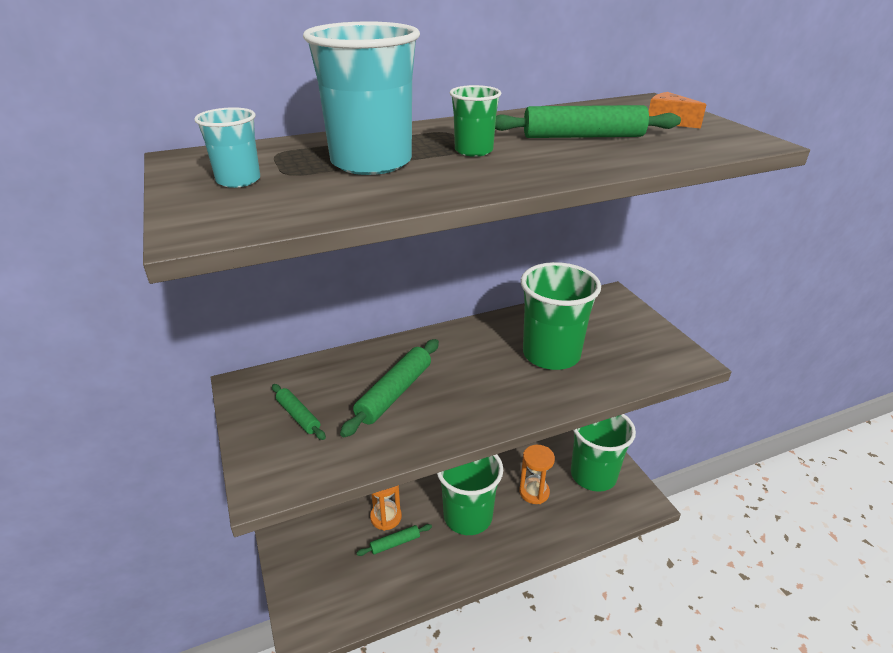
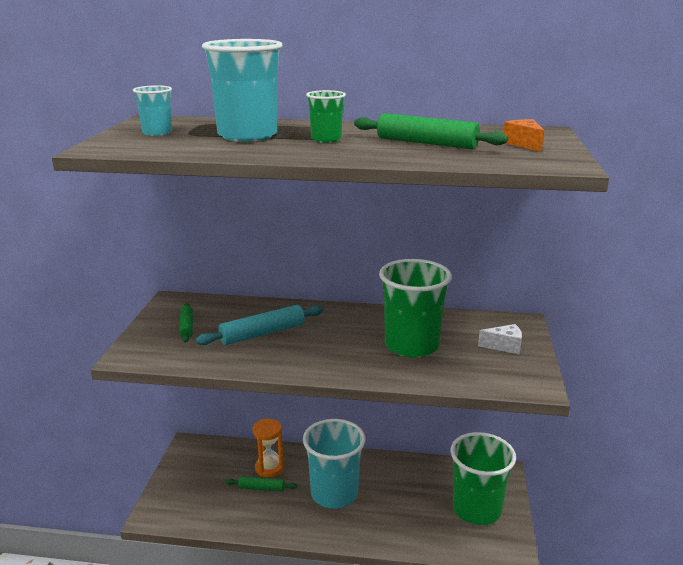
camera: 30 degrees right, 10 degrees down
green rolling pin [340,339,439,437] -> turquoise rolling pin [196,305,324,345]
green cup [437,454,503,535] -> turquoise cup [303,419,365,508]
orange hourglass [519,445,555,504] -> none
none -> white cheese [478,324,522,354]

